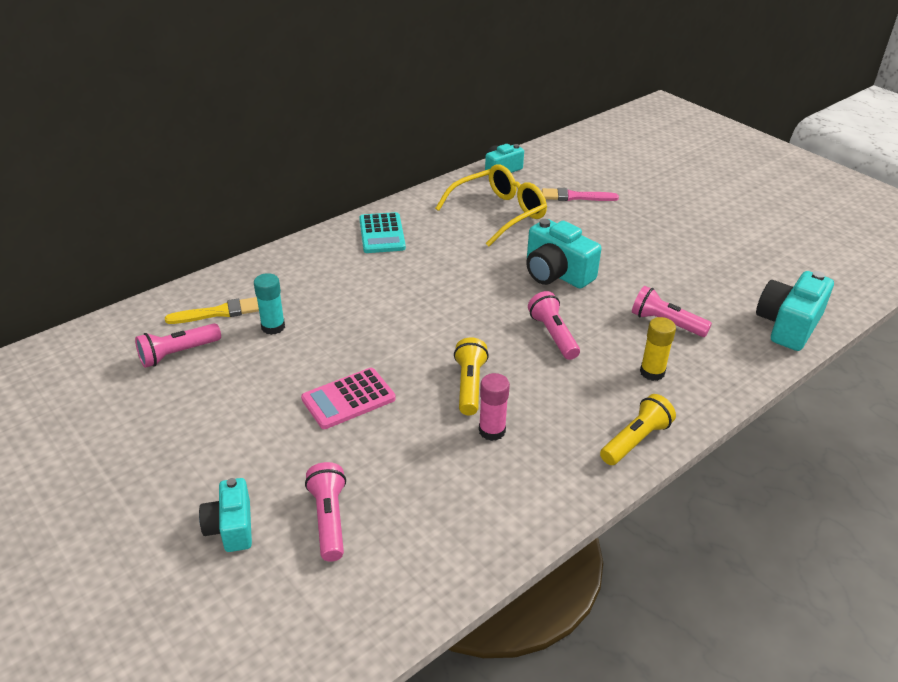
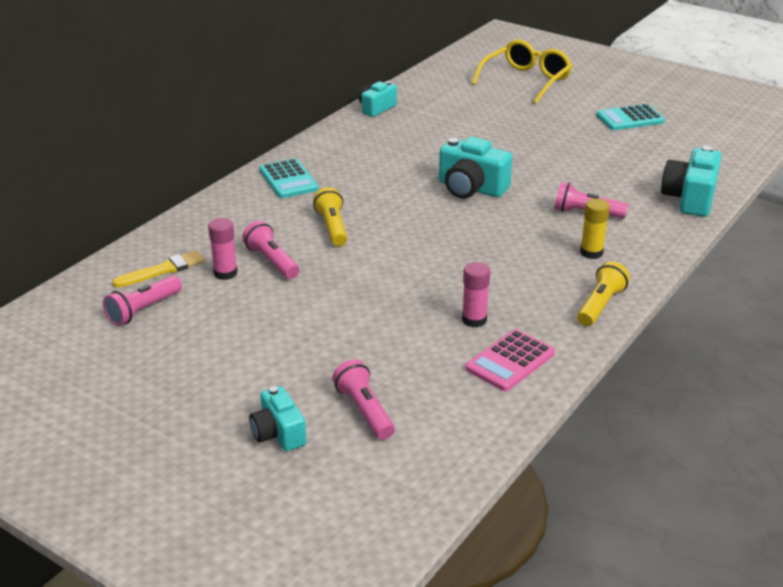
camera: 15 degrees left, 5 degrees down
turquoise glue stick [254,273,285,335] -> pink glue stick [208,218,237,280]
pink calculator [301,368,396,429] -> pink calculator moved to [465,329,555,391]
yellow glasses [435,164,547,247] -> yellow glasses moved to [472,39,572,104]
yellow flashlight [454,337,489,415] -> yellow flashlight moved to [313,187,348,246]
pink flashlight [528,291,580,360] -> pink flashlight moved to [242,221,299,279]
pink brush [542,188,619,201] -> none
none -> turquoise calculator [596,104,665,130]

